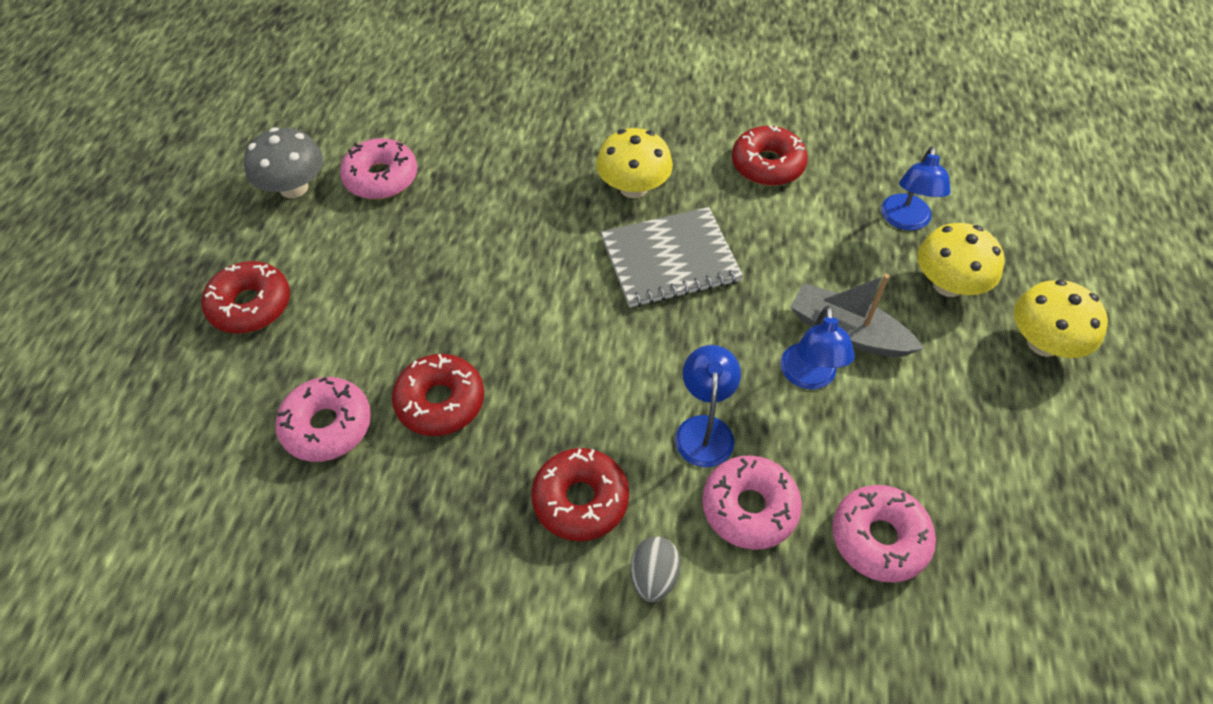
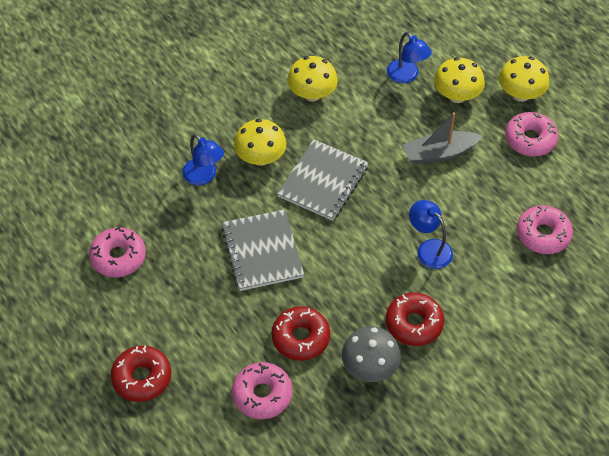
camera: 45 degrees left, 0 degrees up
grey mushroom [244,127,323,198] -> grey mushroom moved to [342,326,401,382]
grey egg [630,536,681,602] -> none
pink donut [702,455,802,550] -> pink donut moved to [505,112,558,156]
red donut [732,125,808,186] -> yellow mushroom [287,56,338,101]
blue lamp [780,306,855,390] -> blue lamp moved to [182,134,224,185]
none -> grey notebook [221,209,304,291]

